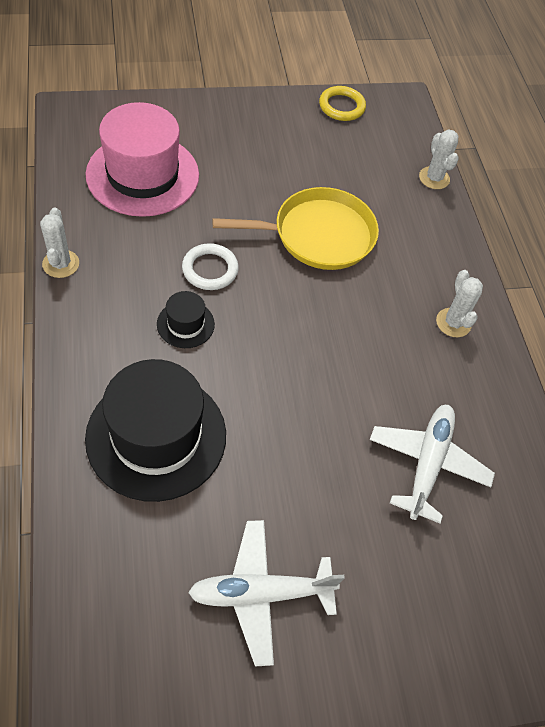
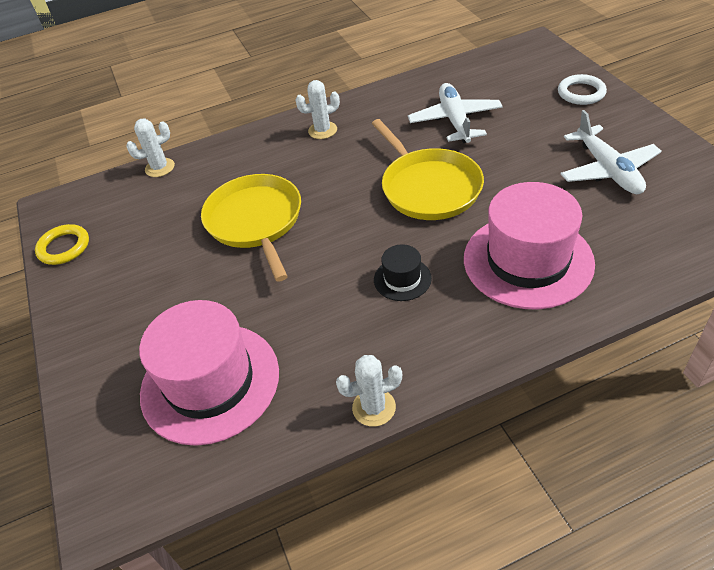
camera: 90 degrees left, 10 degrees down
black hat [85,359,226,502] -> pink hat [464,182,595,310]
white ring [182,243,239,290] -> white ring moved to [558,74,607,105]
white plane [370,405,495,523] -> white plane turned 75 degrees clockwise [408,83,503,143]
none -> yellow pan [372,119,484,220]

